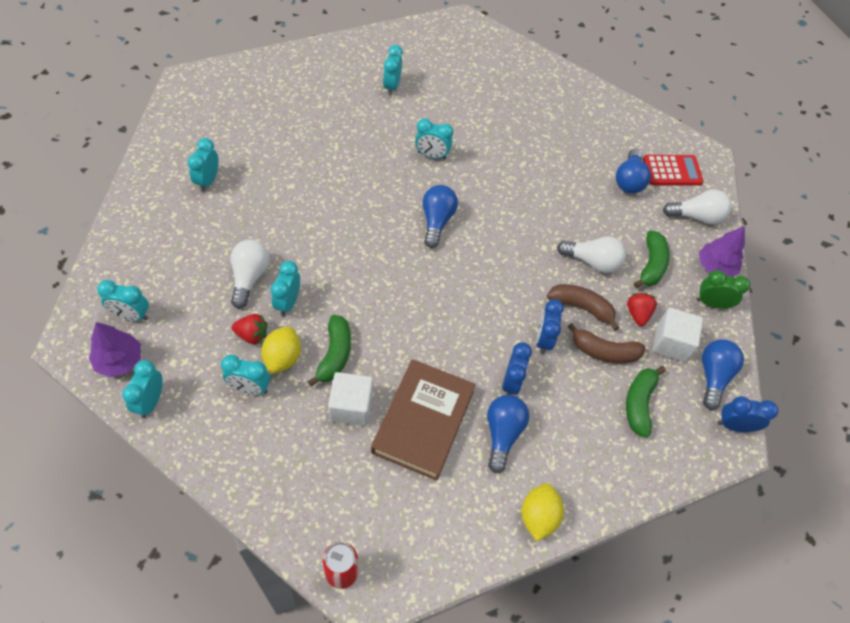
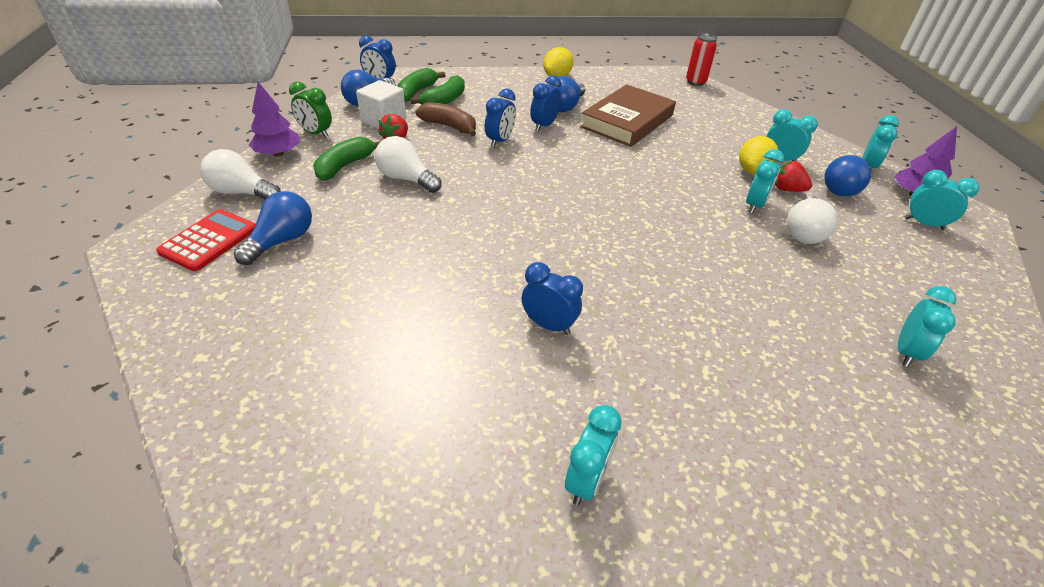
camera: 160 degrees left, 15 degrees down
green banana [308,315,351,386] -> green banana moved to [397,68,446,102]
white cube [328,372,373,426] -> none
turquoise clock [415,118,453,160] -> blue clock [522,262,583,335]
blue light bulb [422,185,458,248] -> blue light bulb moved to [824,155,871,197]
brown banana [547,284,619,331] -> none
red calculator [643,155,704,186] -> red calculator turned 105 degrees clockwise [156,209,256,271]

